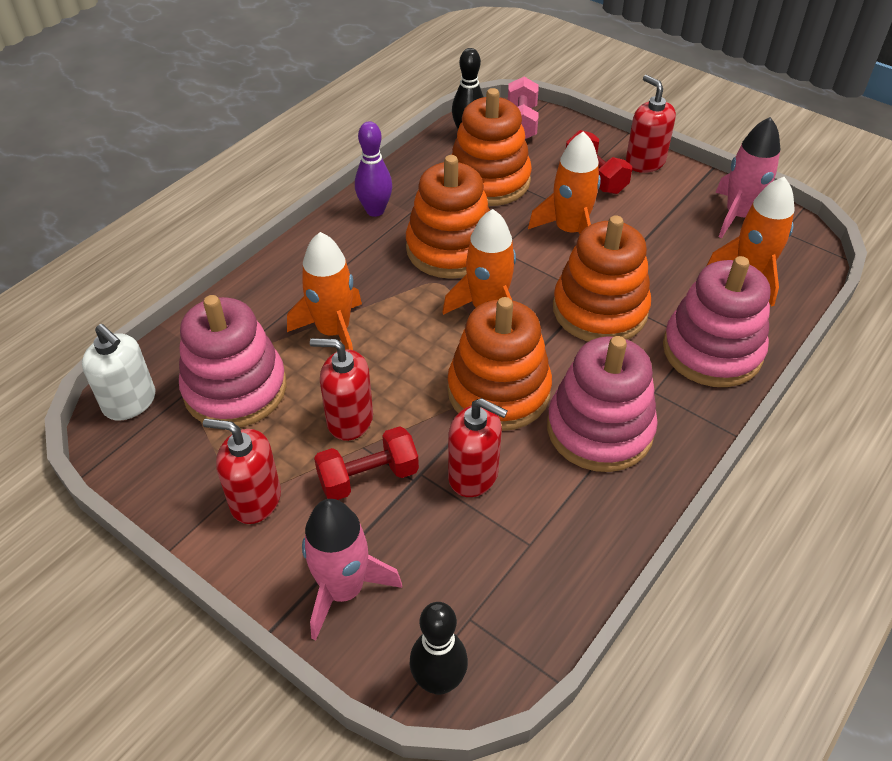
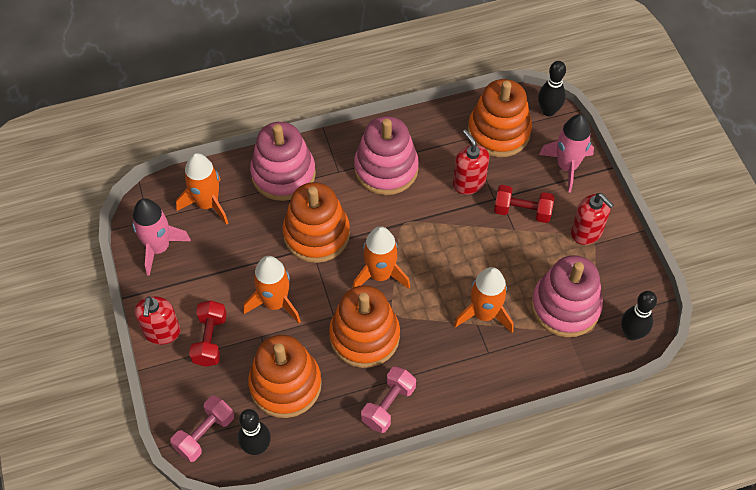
camera: 145 degrees left, 10 degrees up
white soap dispenser [82,324,155,421] -> black bowling pin [621,291,657,340]
red soap dispenser [310,338,373,441] -> none
purple bowling pin [355,121,392,217] -> pink dumbbell [361,366,416,433]
orange stacking toy [447,297,552,431] -> orange stacking toy moved to [468,79,532,157]

